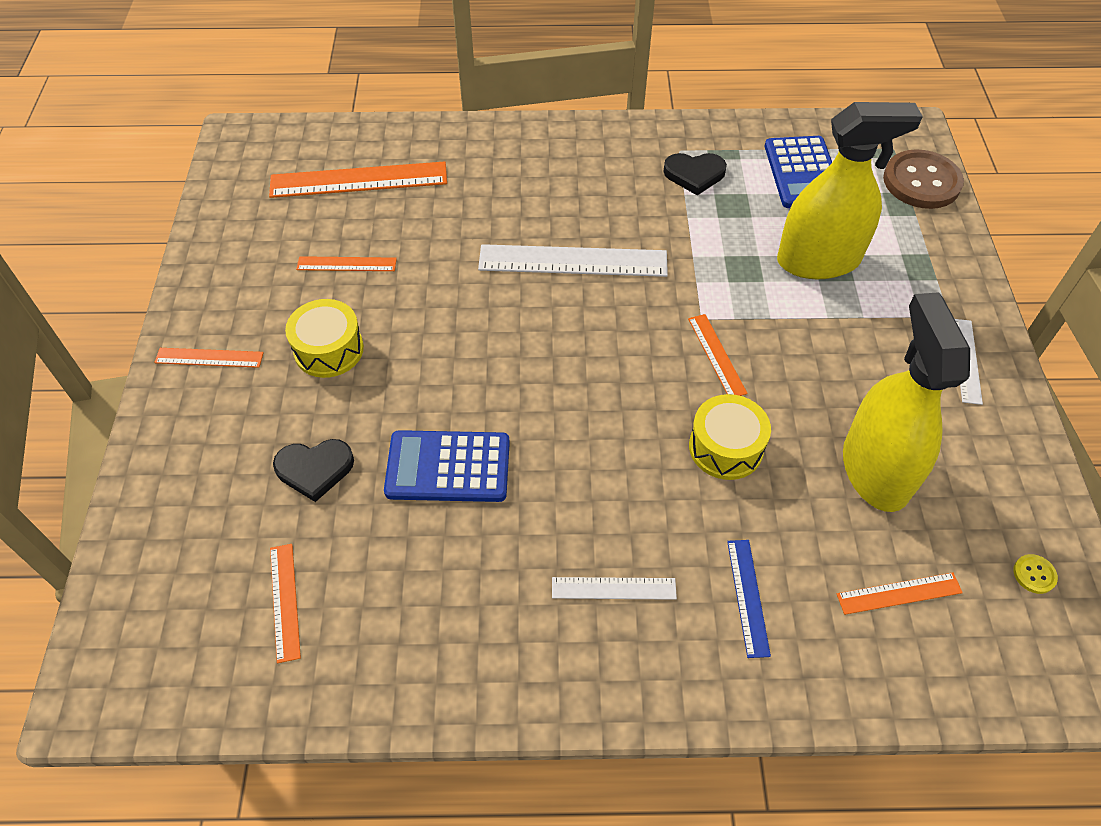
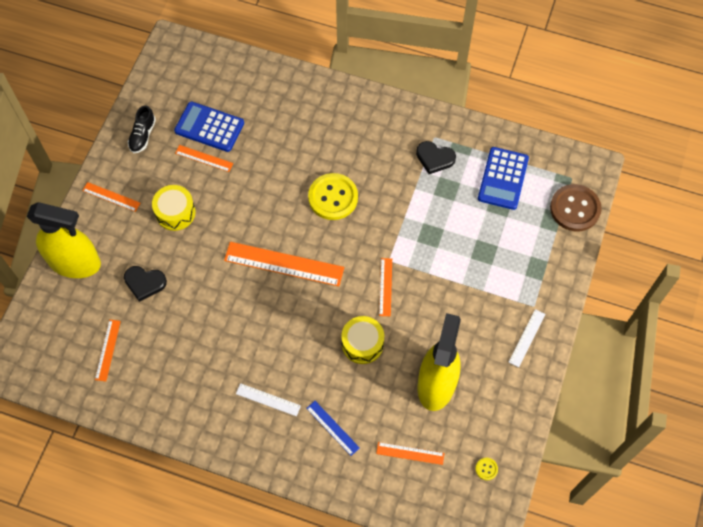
camera: 20 degrees right, 10 degrees up
orange ruler [269,161,447,198] -> orange ruler moved to [224,242,344,286]
blue calculator [384,430,510,502] -> blue calculator moved to [174,101,244,152]
white ruler [478,244,668,277] -> yellow button [308,173,358,220]
blue ruler [727,540,771,658] -> blue ruler turned 60 degrees counterclockwise [306,401,360,456]
yellow spray bottle [777,102,923,279] -> yellow spray bottle moved to [27,202,101,278]
none -> black shoe [128,105,156,153]

